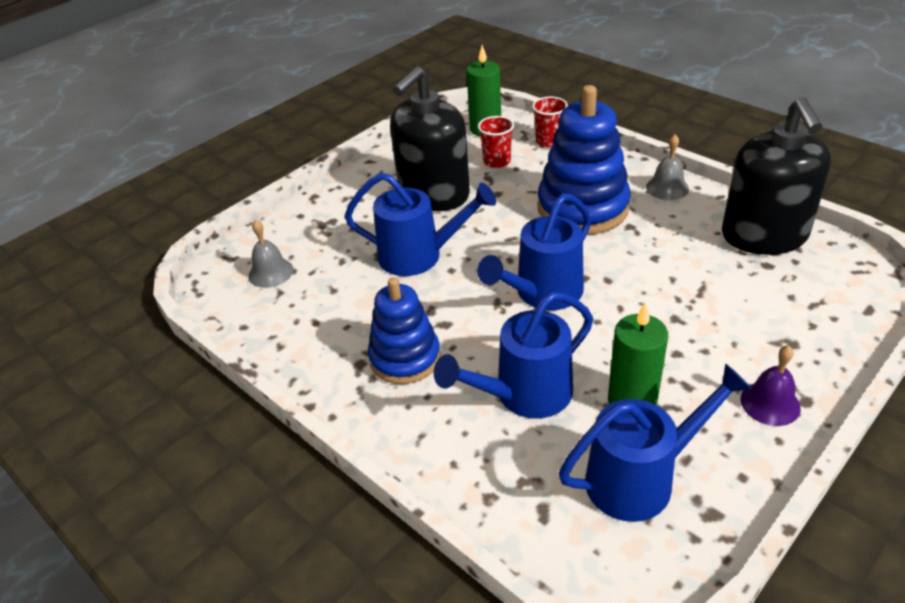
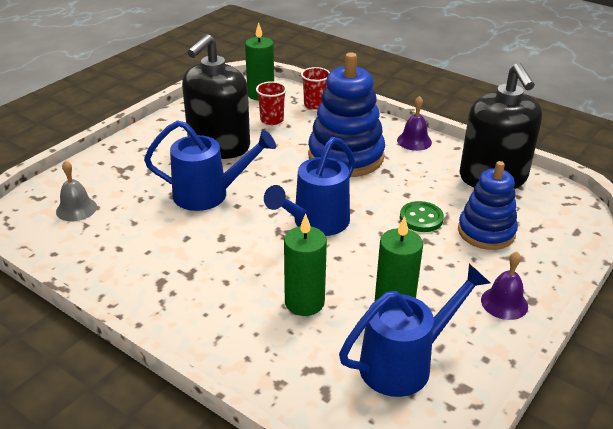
camera: 10 degrees left, 5 degrees down
blue stacking toy [368,277,441,384] -> blue stacking toy moved to [458,161,518,250]
blue watering can [434,292,593,419] -> green candle [284,214,327,316]
grey bell [646,135,689,200] -> purple bell [397,96,432,151]
none -> green button [400,201,444,232]

